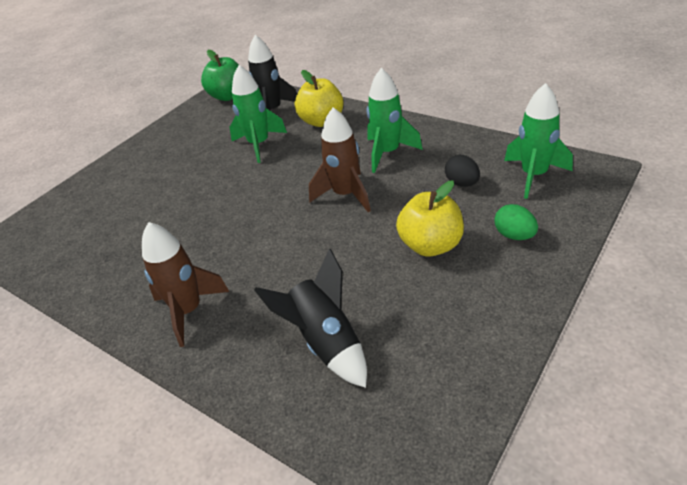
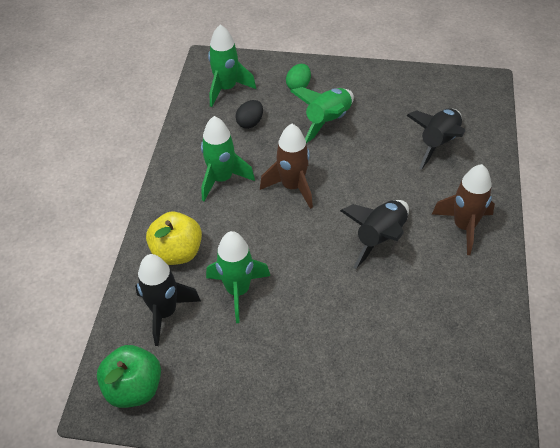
camera: 120 degrees left, 10 degrees up
yellow apple [396,181,464,257] -> green rocket [290,87,354,143]
none -> black rocket [340,200,409,269]

